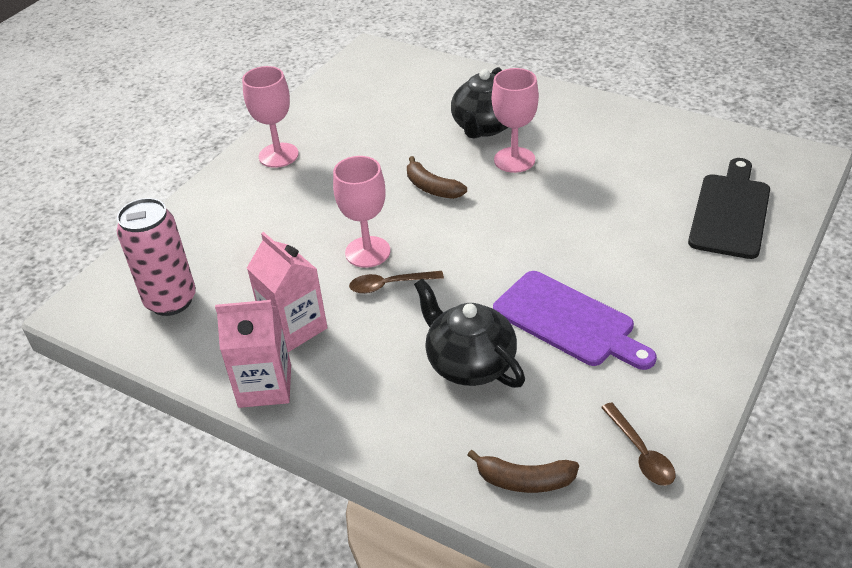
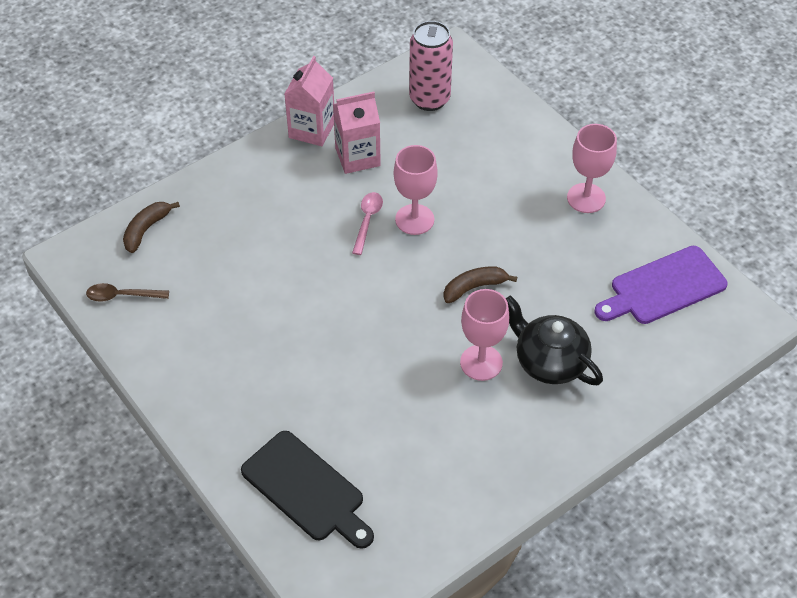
camera: 110 degrees right, 10 degrees up
brown spoon [349,271,444,294] -> pink spoon [352,192,383,255]
black teapot [414,278,525,388] -> none
purple cutting board [493,271,657,370] -> purple cutting board moved to [595,246,728,324]

